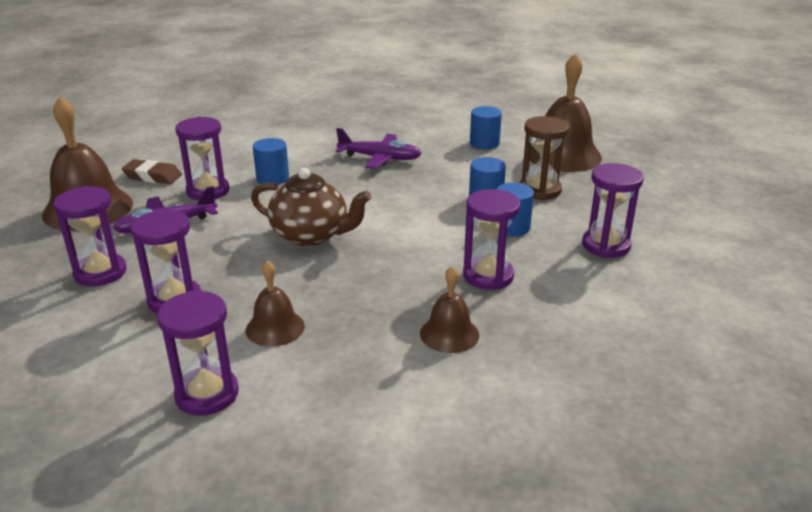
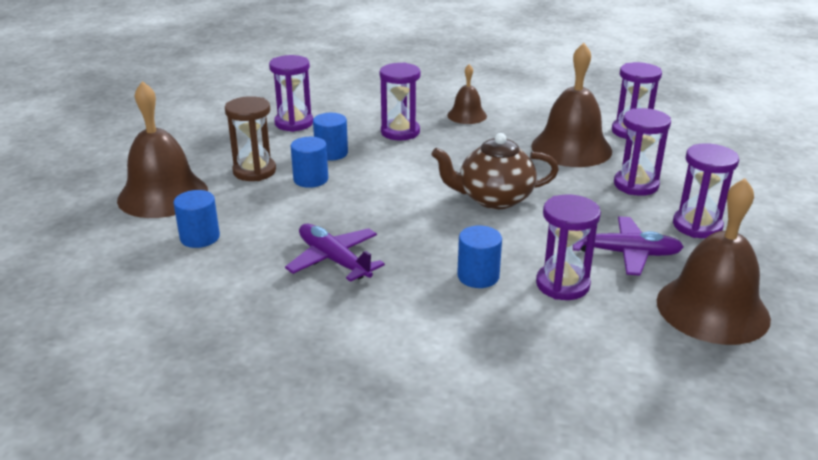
camera: 145 degrees left, 0 degrees up
brown eraser [121,159,182,184] -> none
brown bell [245,260,305,347] -> brown bell [531,43,612,167], size x1.87
brown teapot [251,168,371,246] -> brown teapot turned 60 degrees counterclockwise [431,133,559,209]

